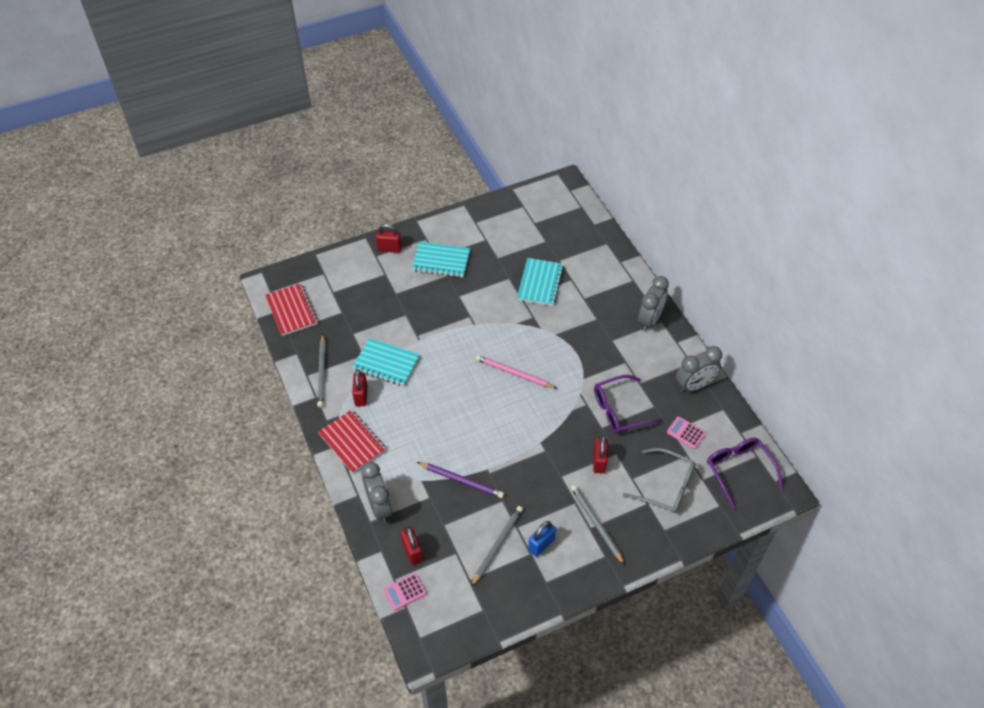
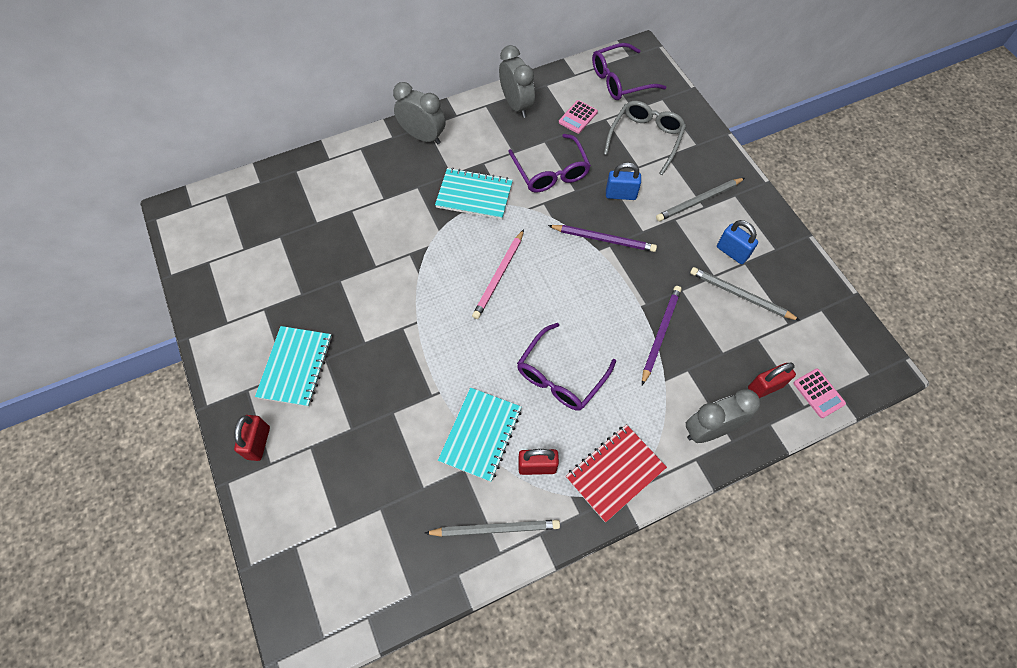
camera: 90 degrees left, 10 degrees up
red notebook [265,283,318,336] -> none
turquoise notebook [517,258,564,306] -> turquoise notebook moved to [435,168,513,220]
red padlock [593,436,608,473] -> blue padlock [606,162,641,200]
none -> purple glasses [517,323,616,411]
none -> purple pencil [548,225,657,252]

